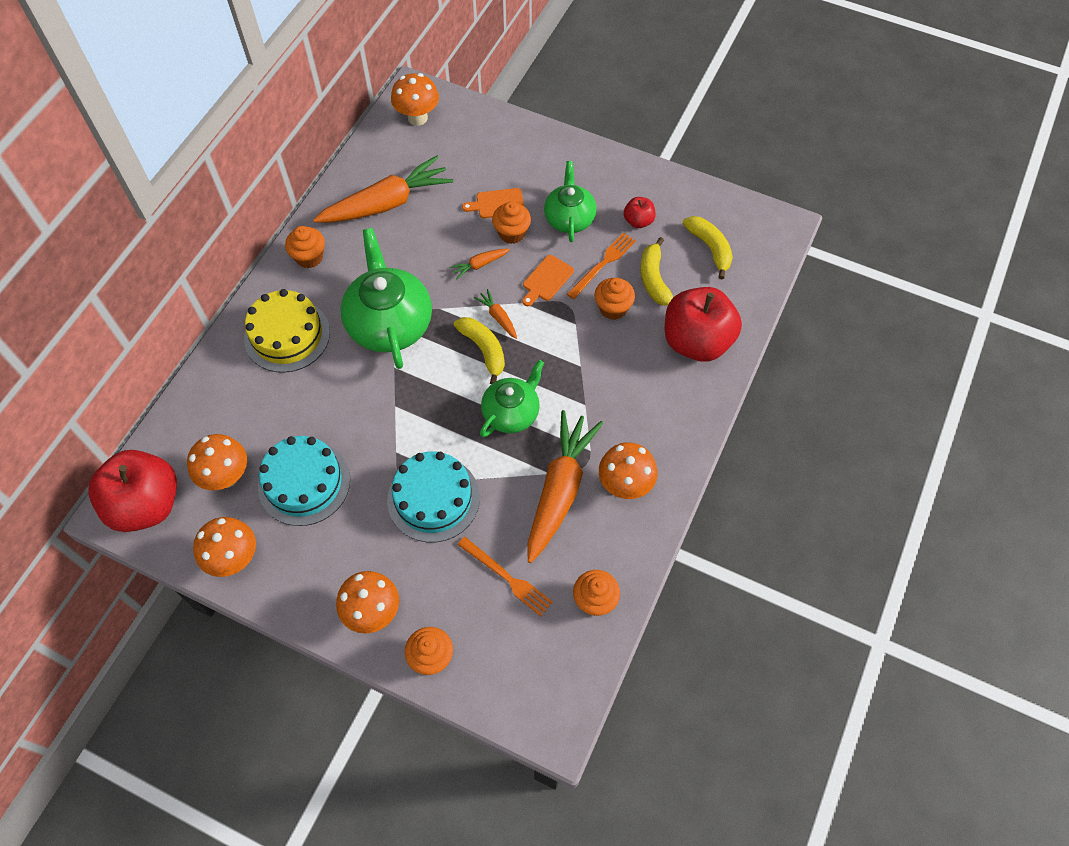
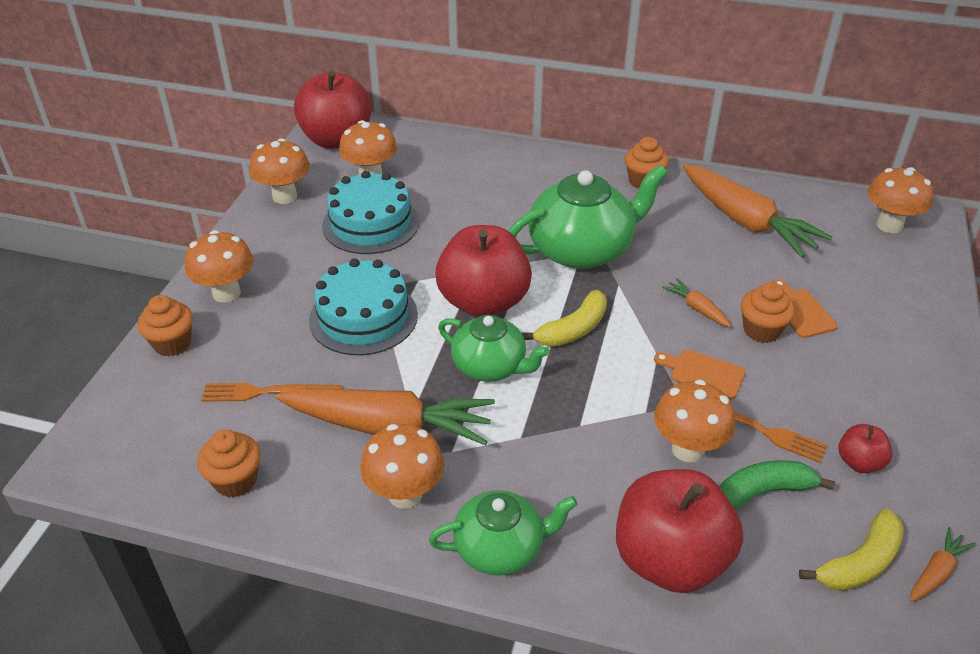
camera: 80 degrees right, 20 degrees down
yellow cake [244,289,330,373] -> none
orange fork [457,537,553,616] -> orange fork turned 60 degrees clockwise [202,383,342,402]
orange carrot [474,289,517,339] -> orange carrot moved to [910,527,976,602]
green teapot [544,161,597,242] -> green teapot moved to [429,490,578,576]
orange cupcake [594,278,635,320] -> orange mushroom [654,380,735,462]
yellow banana [641,237,673,306] -> green banana [719,461,835,510]
none -> red apple [435,225,532,317]

